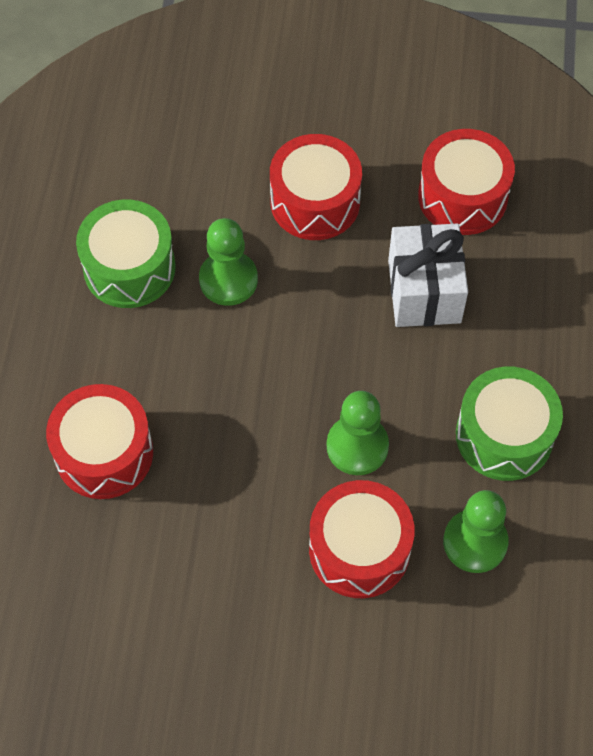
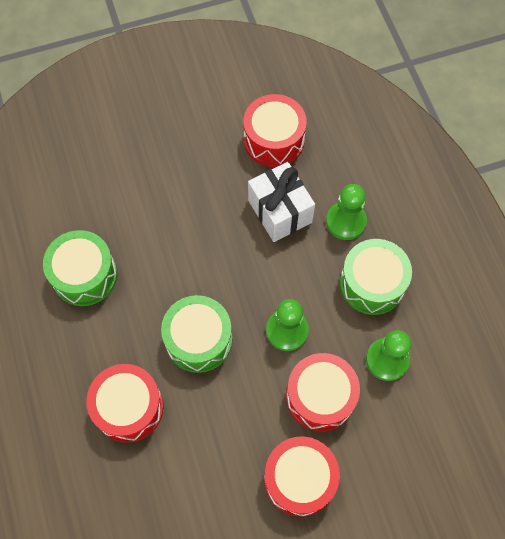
camera: 25 degrees left, 5 degrees up
green pawn [199,218,258,306] -> green pawn moved to [326,184,367,240]
red drum [270,134,362,240] -> red drum moved to [264,436,340,517]
none -> green drum [161,295,232,373]

